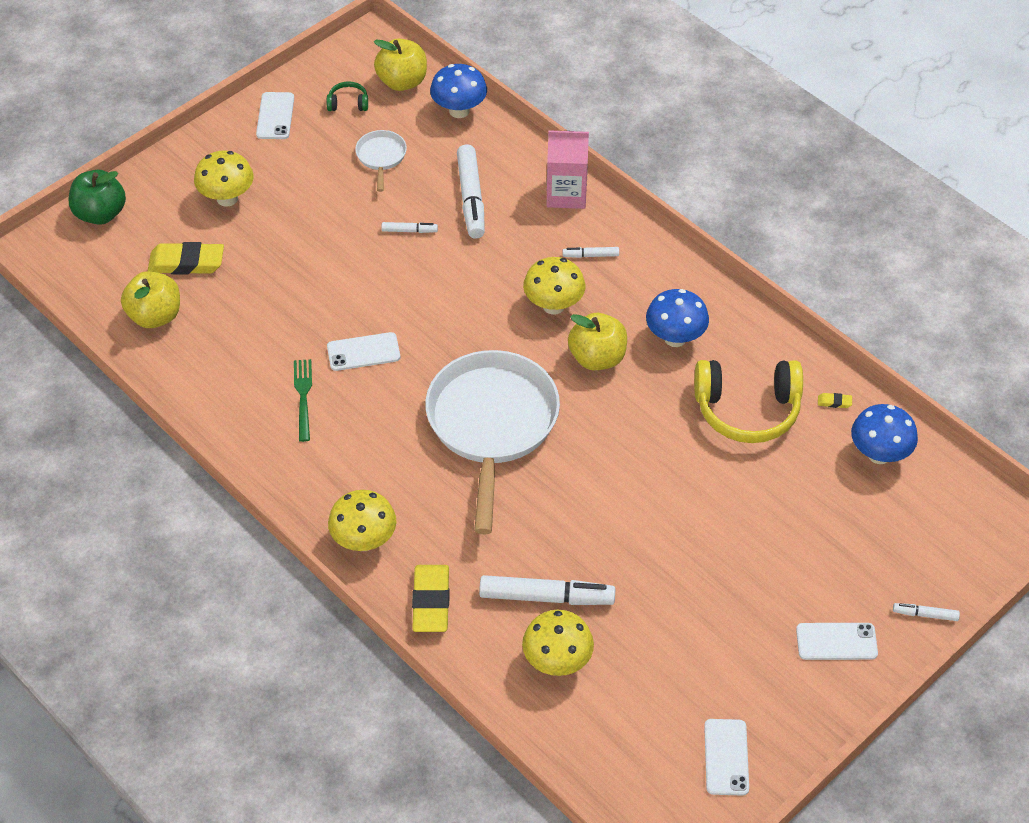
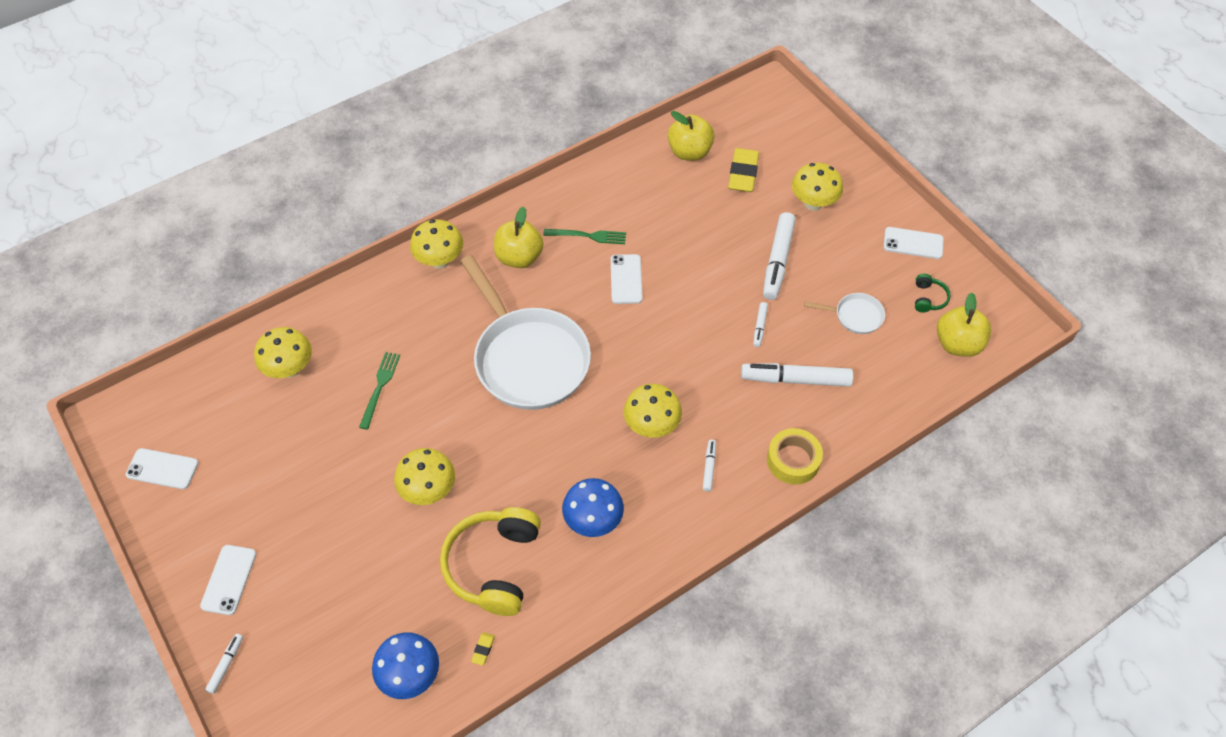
camera: 100 degrees right, 5 degrees up
green apple [69,170,126,225] -> none
yellow eraser [412,565,450,632] -> none
white pan [425,350,560,534] -> white pan turned 45 degrees clockwise [460,255,591,410]
blue mushroom [430,64,487,118] -> none
white marker [479,575,615,605] -> white marker moved to [763,212,796,300]
pink carton [546,130,589,209] -> yellow tape [767,428,823,485]
yellow apple [568,313,627,370] -> yellow apple moved to [494,206,544,268]
none -> green fork [359,352,400,430]
none -> yellow mushroom [394,448,455,505]

